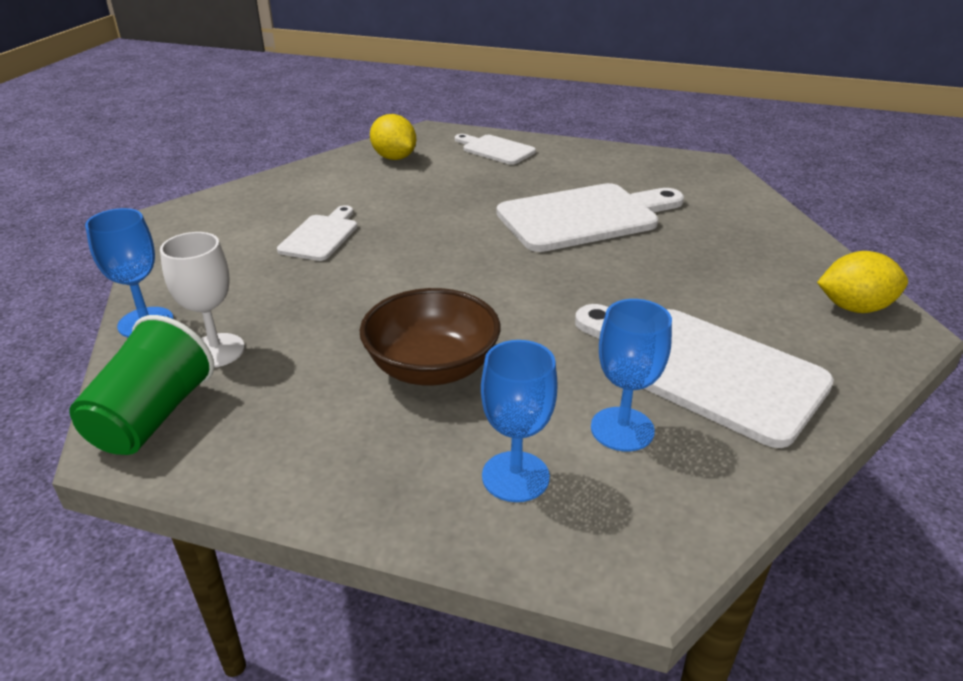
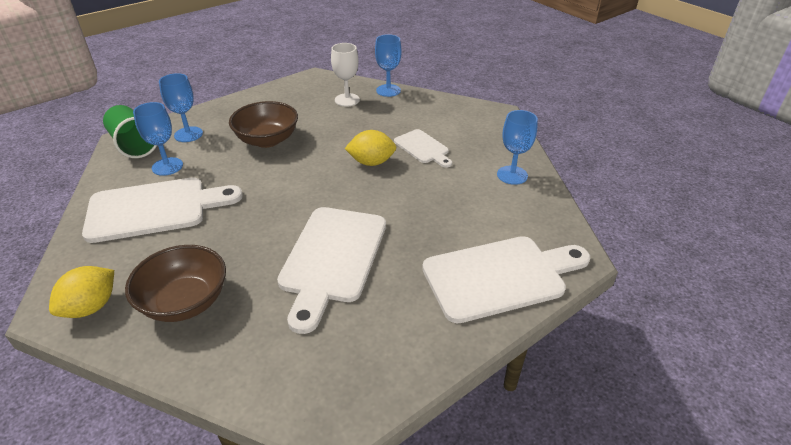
camera: 125 degrees right, 5 degrees up
green cup [69,315,215,455] -> green cup moved to [103,105,157,158]
yellow lemon [370,114,416,160] -> yellow lemon moved to [344,130,396,166]
white cutting board [455,134,536,165] -> white cutting board [422,236,590,323], size x1.87
none -> brown bowl [125,245,226,322]
none -> blue goblet [497,110,538,185]

